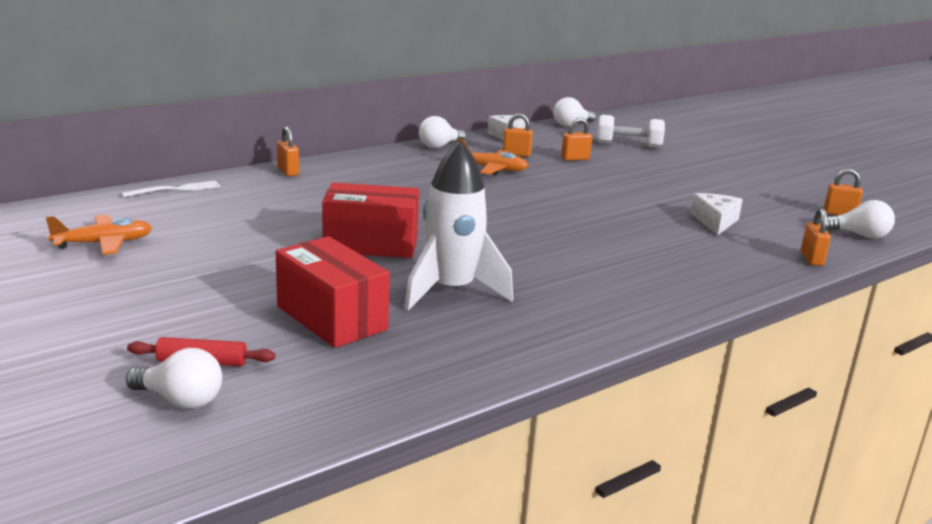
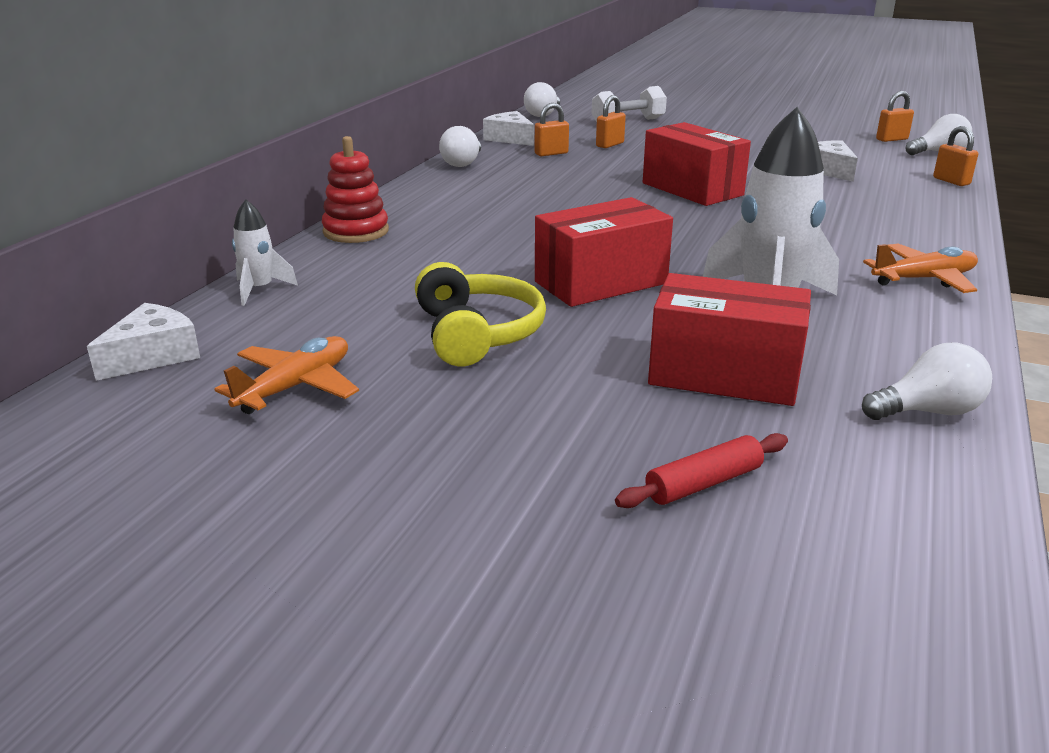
camera: 30 degrees left, 5 degrees up
white fork [121,180,221,197] -> white rocket [232,200,298,306]
white light bulb [126,348,222,409] -> white light bulb moved to [862,343,992,420]
orange padlock [277,126,299,176] -> red stacking toy [322,136,389,243]
orange plane [457,139,529,175] -> orange plane moved to [863,244,978,293]
none -> white cheese [87,303,200,381]
none -> yellow headphones [415,262,546,366]
none -> red box [643,122,751,206]

